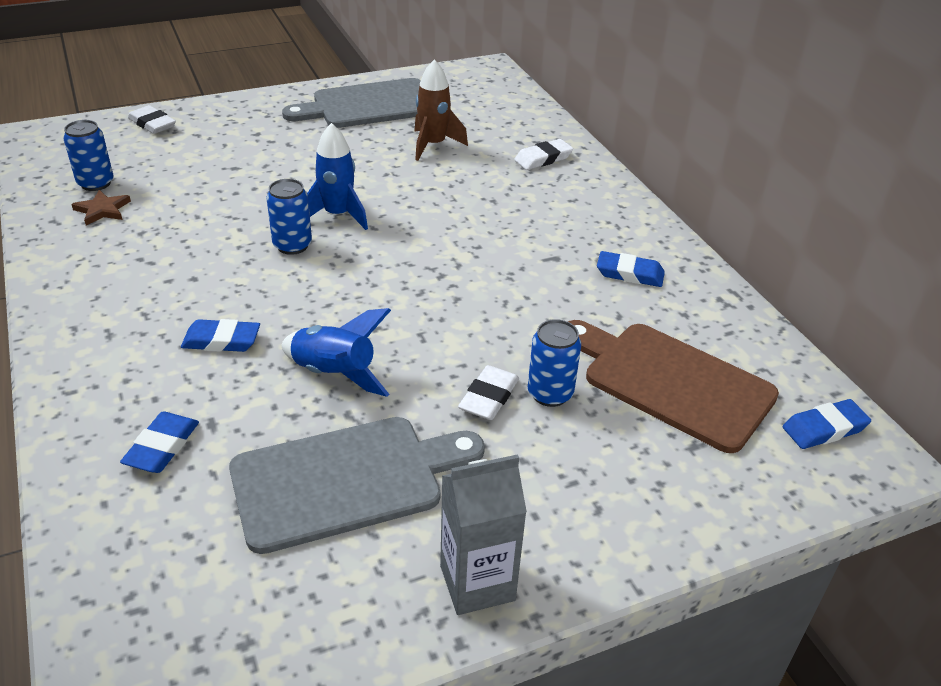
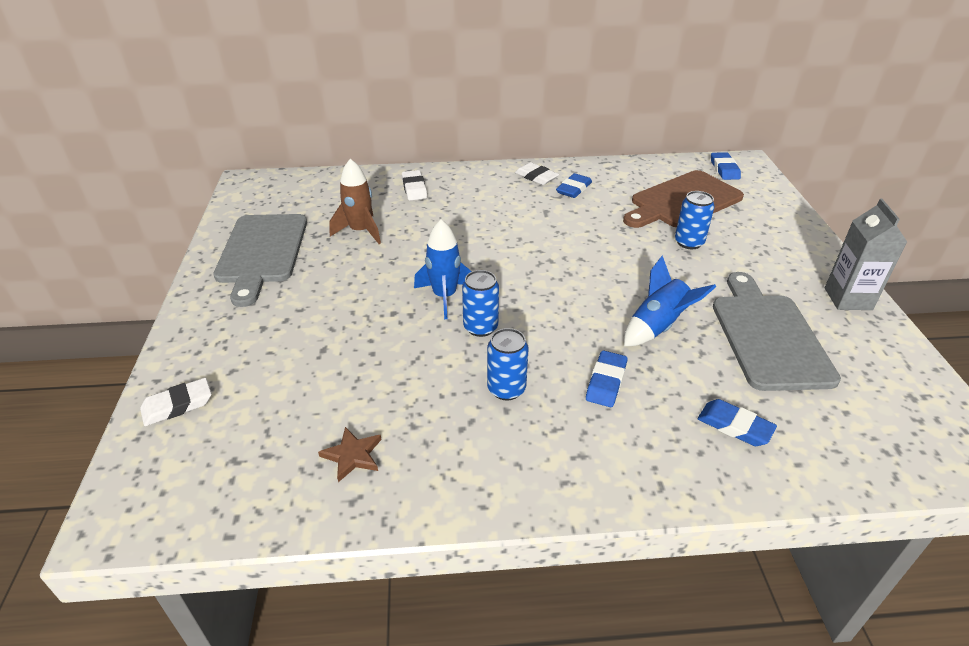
camera: 70 degrees left, 0 degrees up
blue can [63,120,114,191] -> blue can moved to [487,328,529,400]
white eraser [458,365,519,420] -> white eraser moved to [515,162,559,185]

